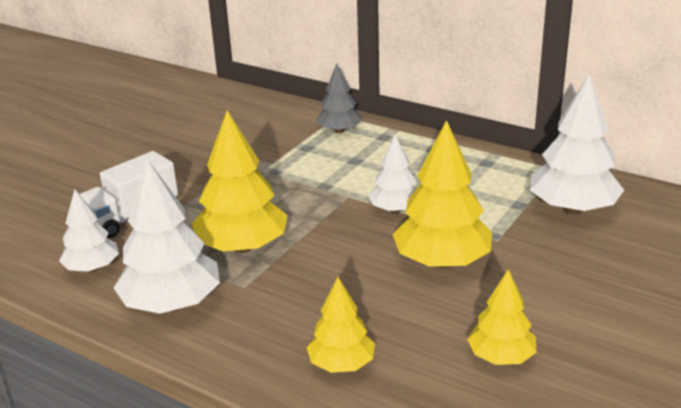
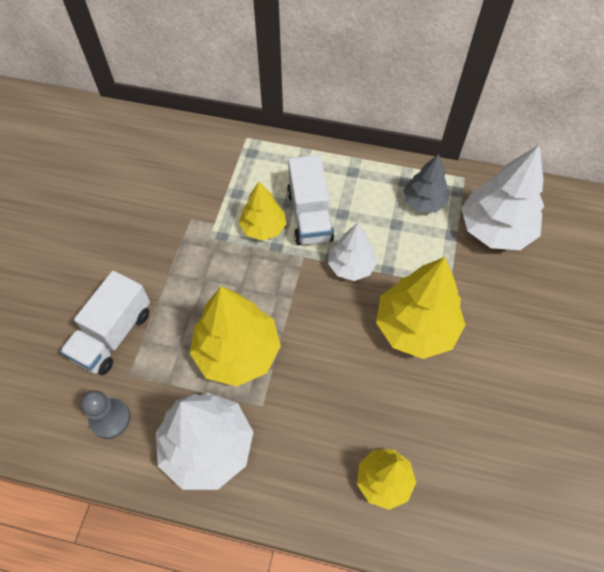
camera: 20 degrees left, 30 degrees up
white tree [59,189,119,272] -> grey pawn [81,390,130,439]
grey tree [316,64,362,133] -> grey tree moved to [403,154,449,213]
yellow tree [467,269,536,365] -> yellow tree moved to [239,182,286,240]
none -> white truck [287,155,334,245]

